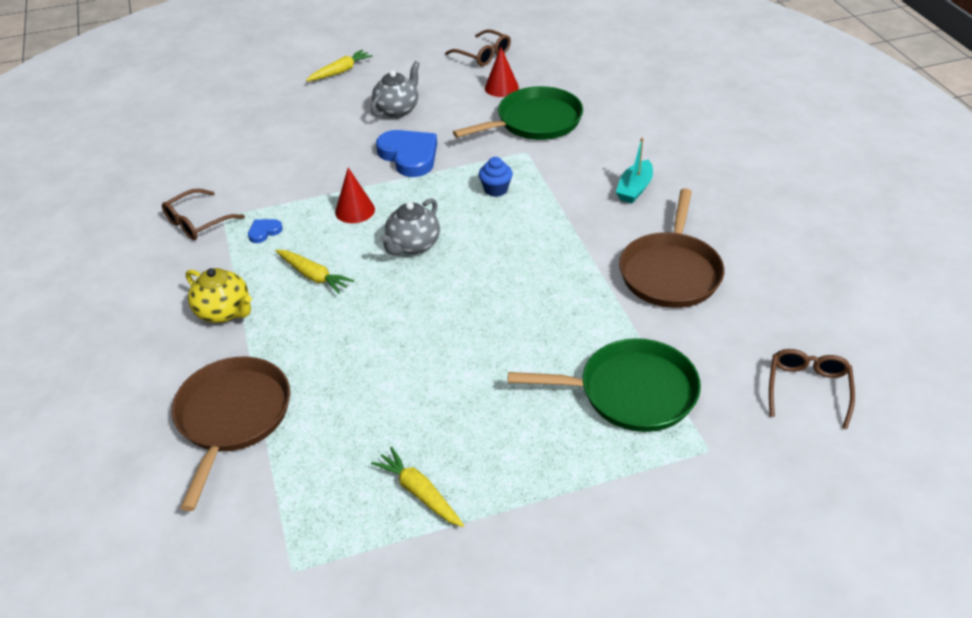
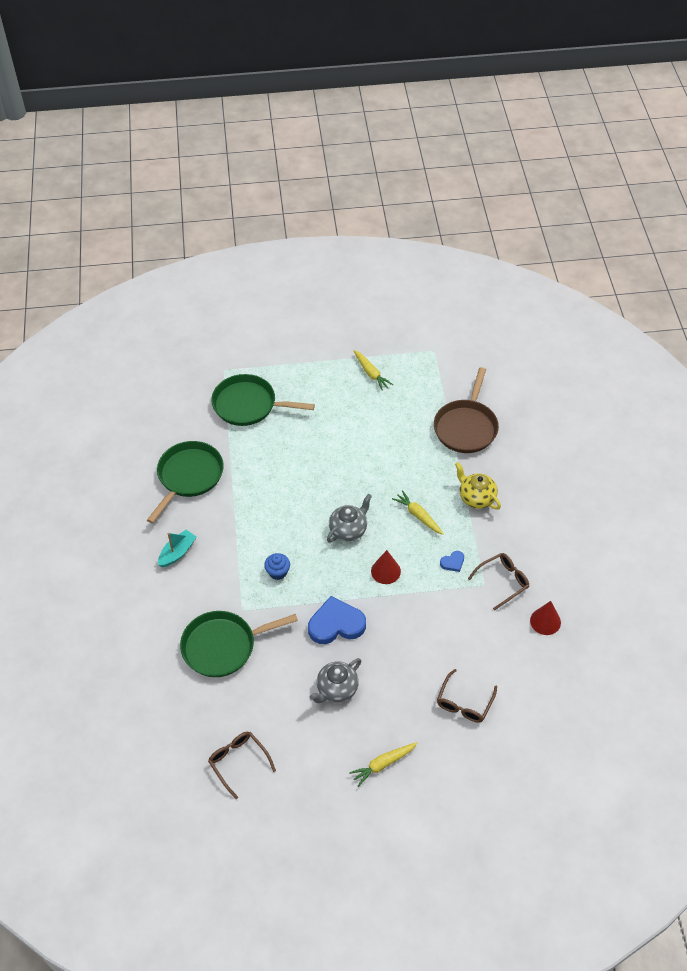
camera: 170 degrees left, 10 degrees up
blue heart [376,130,437,177] -> blue heart turned 105 degrees clockwise [308,596,366,644]
red cone [485,47,519,97] -> red cone moved to [530,601,561,635]
brown pan [619,188,724,308] -> green pan [147,441,224,524]
brown glasses [769,349,855,429] -> brown glasses moved to [437,669,497,723]

